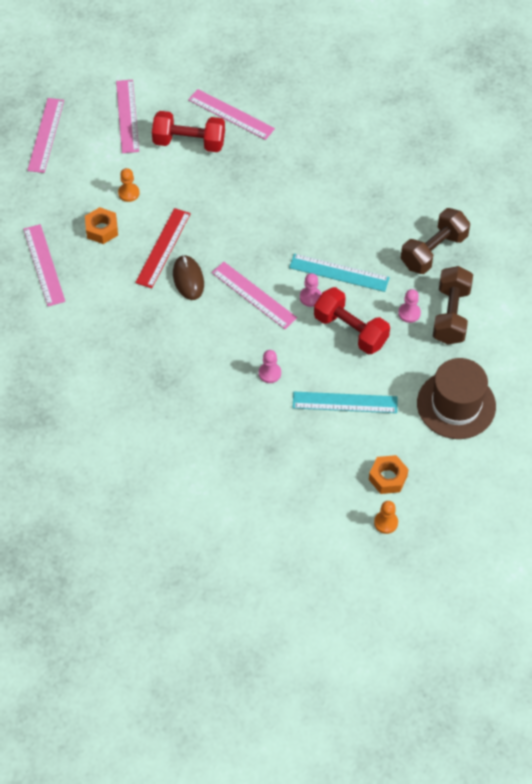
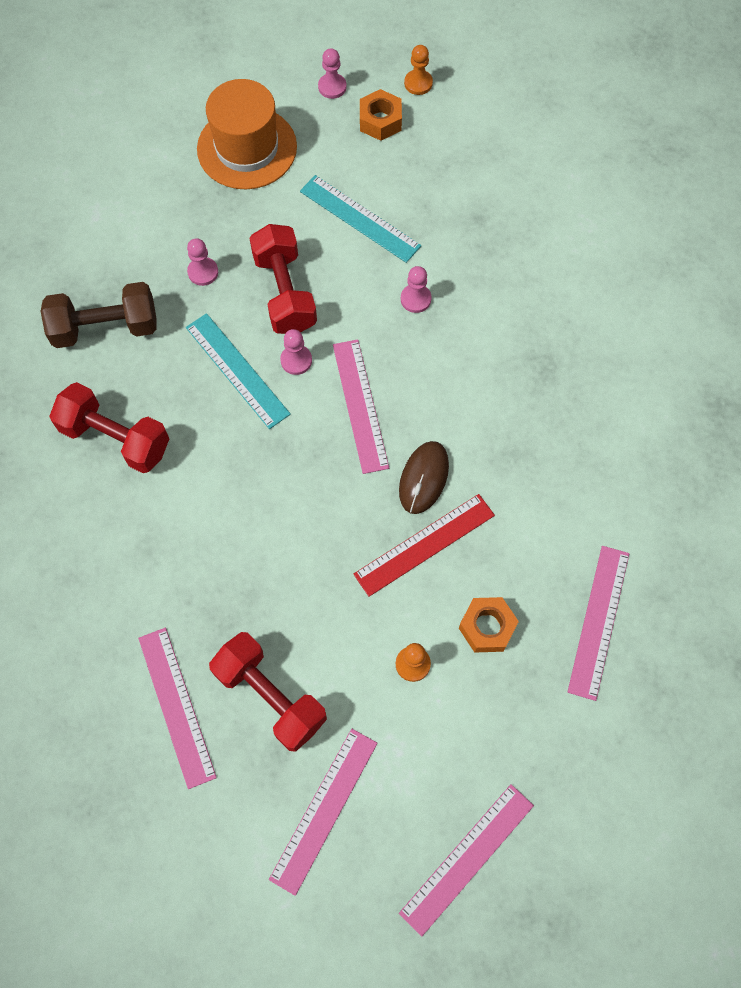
camera: 145 degrees left, 10 degrees up
brown hat [417,358,496,439] -> orange hat [197,79,297,189]
brown dumbbell [433,266,473,345] -> none
none -> red dumbbell [49,382,169,473]
none -> pink pawn [318,48,347,99]

